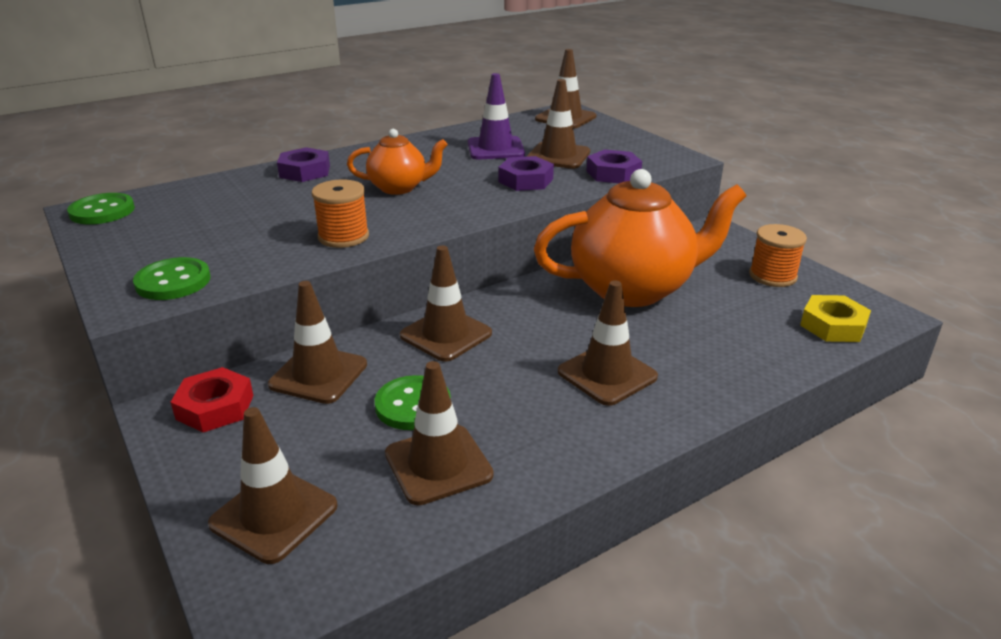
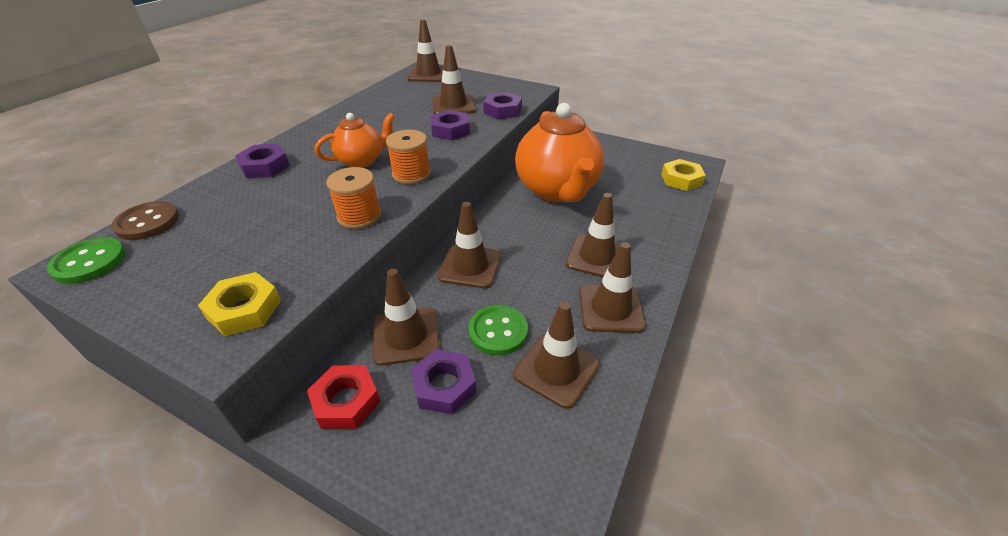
camera: 30 degrees left, 10 degrees up
green button [133,257,211,300] -> yellow nut [198,272,281,336]
brown traffic cone [208,407,338,564] -> brown traffic cone moved to [579,242,646,333]
purple traffic cone [468,73,525,159] -> none
orange teapot [534,169,747,307] -> orange teapot turned 120 degrees clockwise [515,103,604,202]
orange spool [749,224,807,287] -> orange spool moved to [386,130,431,184]
none -> brown button [111,201,179,240]
none -> purple nut [411,349,477,414]

